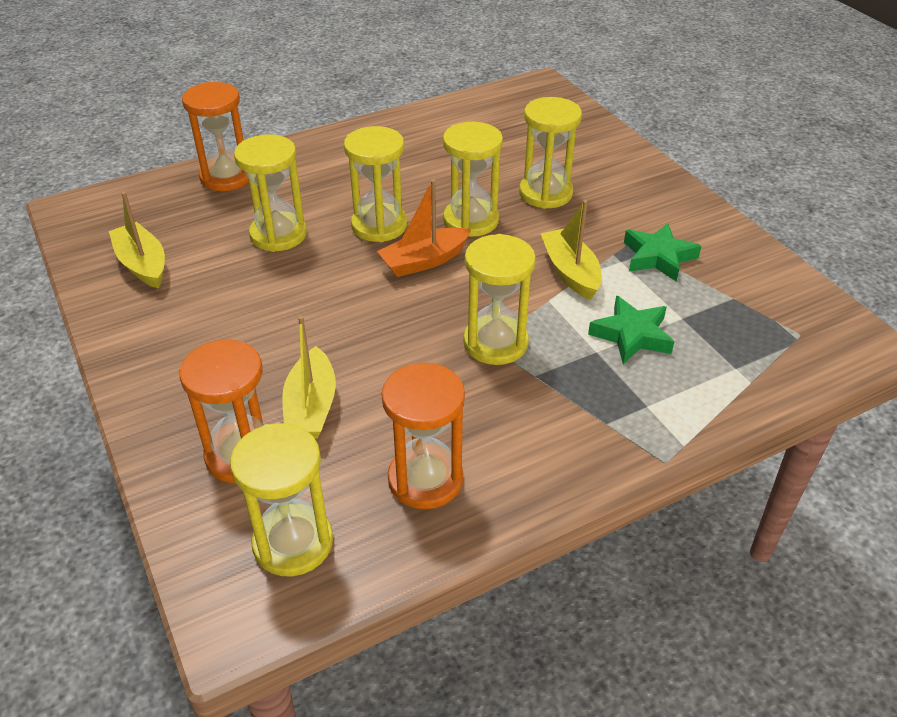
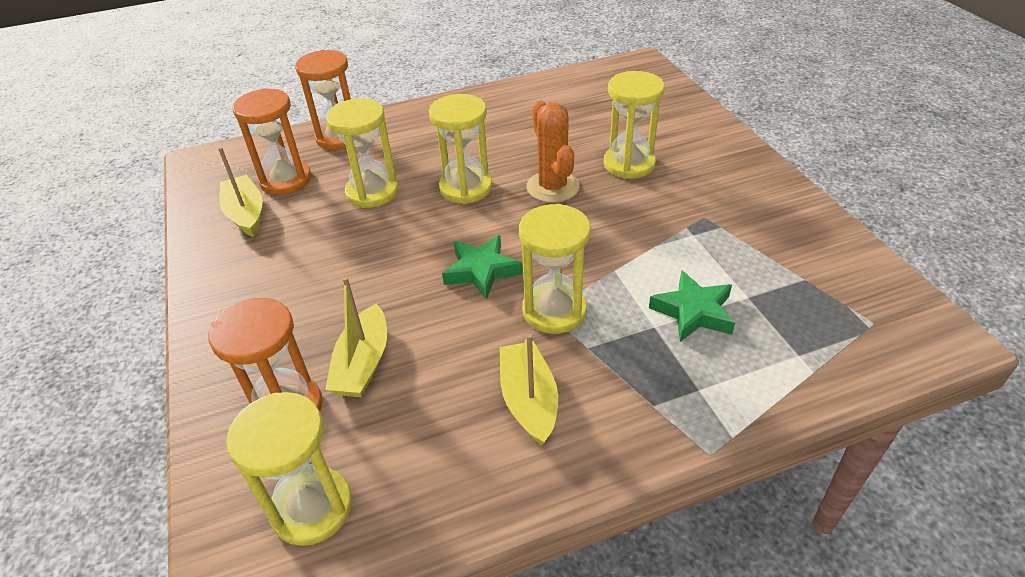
camera: 10 degrees right, 0 degrees up
orange boat [377,179,471,277] -> none
orange hourglass [381,363,465,509] -> orange hourglass moved to [233,89,311,195]
yellow hourglass [443,122,503,237] -> orange cactus [526,101,579,203]
yellow boat [541,200,602,300] -> yellow boat moved to [500,334,558,446]
green star [624,223,701,282] -> green star moved to [442,235,522,300]

